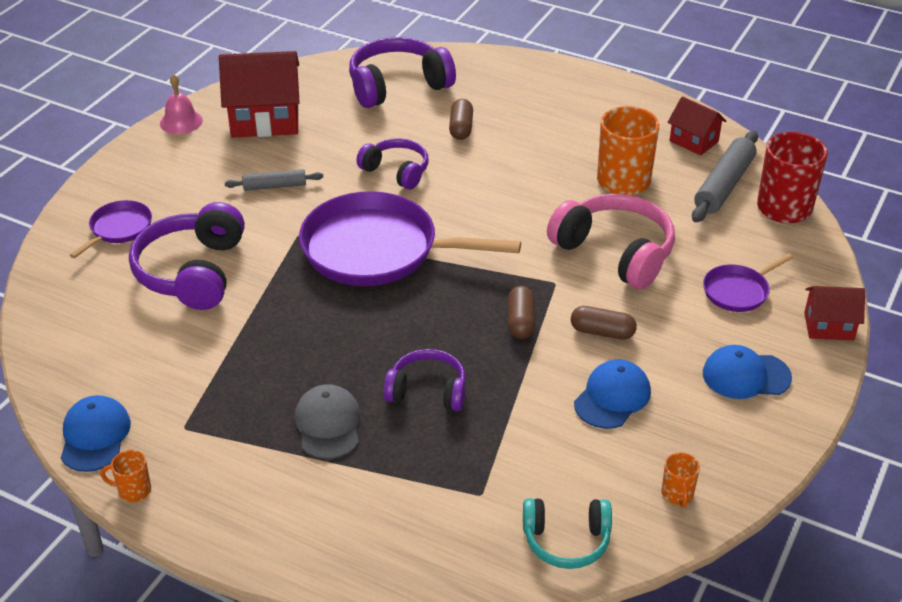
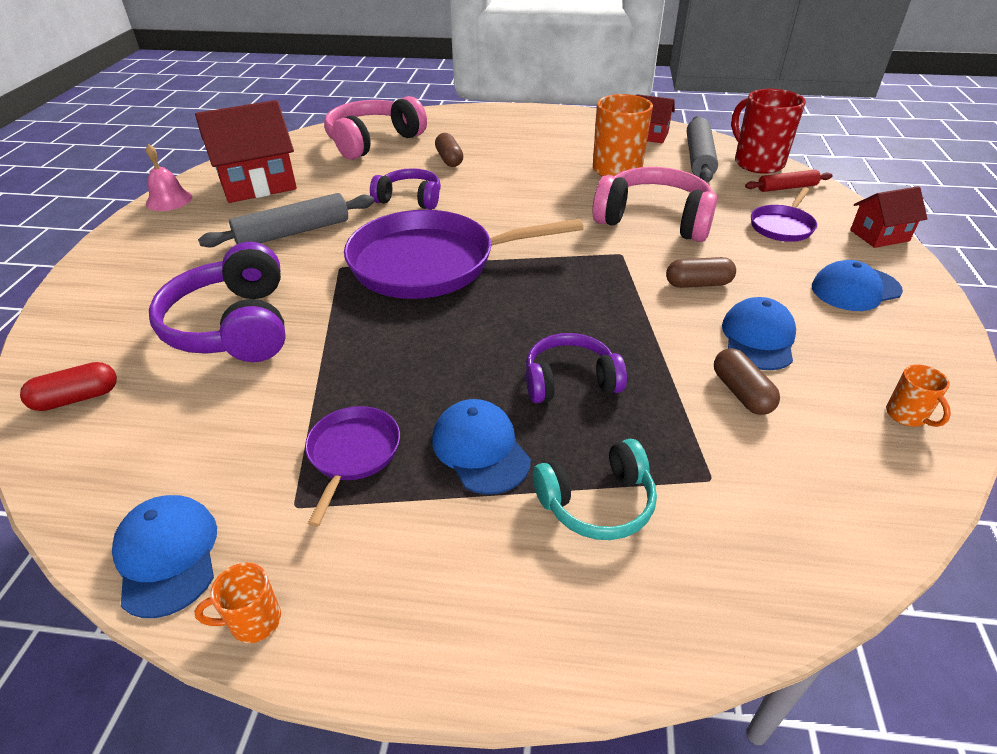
camera: 20 degrees left, 0 degrees up
purple pan [70,200,152,258] -> purple pan moved to [305,406,400,527]
grey rolling pin [225,169,323,191] -> grey rolling pin [198,193,374,248], size x1.69
grey cap [295,384,361,459] -> blue cap [432,399,531,494]
purple headphones [349,37,456,108] -> pink headphones [324,96,427,160]
brown capsule [508,286,535,339] -> brown capsule moved to [714,348,780,415]
turquoise headphones [523,498,612,569] -> turquoise headphones moved to [533,439,657,540]
none -> red capsule [20,362,117,411]
none -> red rolling pin [745,170,833,192]

